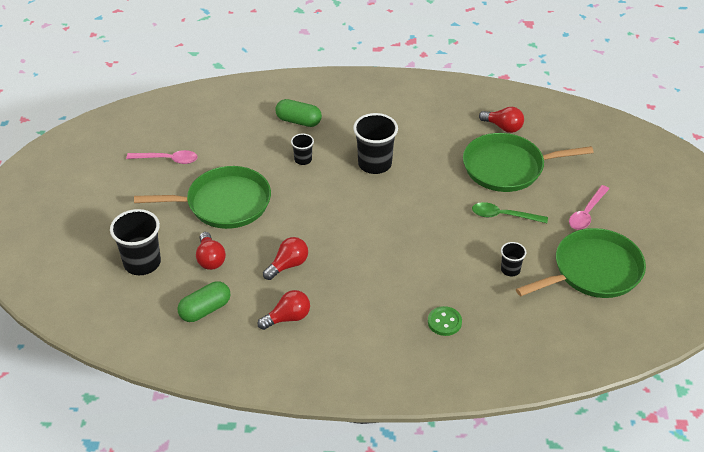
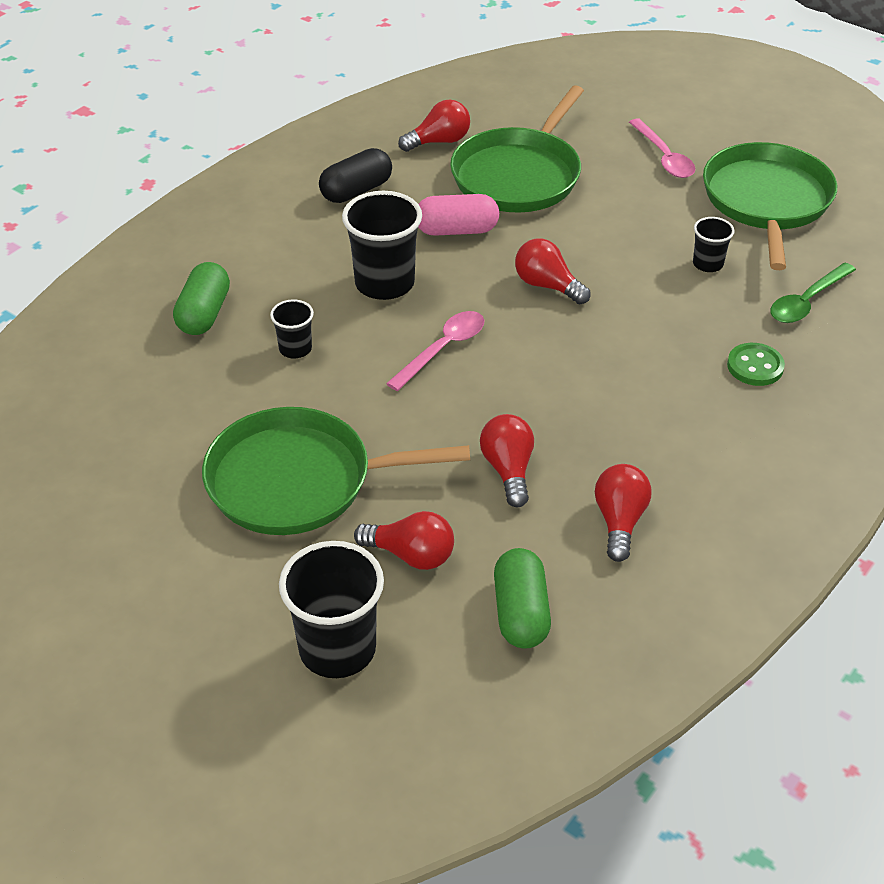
camera: 55 degrees left, 0 degrees up
pink spoon [126,150,198,164] -> pink spoon moved to [386,311,484,391]
green pan [134,166,271,229] -> green pan turned 120 degrees counterclockwise [202,407,470,535]
green capsule [275,99,322,127] -> green capsule turned 45 degrees counterclockwise [173,262,230,335]
green spoon [472,202,548,223] -> green spoon moved to [771,263,856,323]
none -> black capsule [319,148,392,203]
none -> pink capsule [418,194,499,236]
none -> red light bulb [515,239,590,305]

